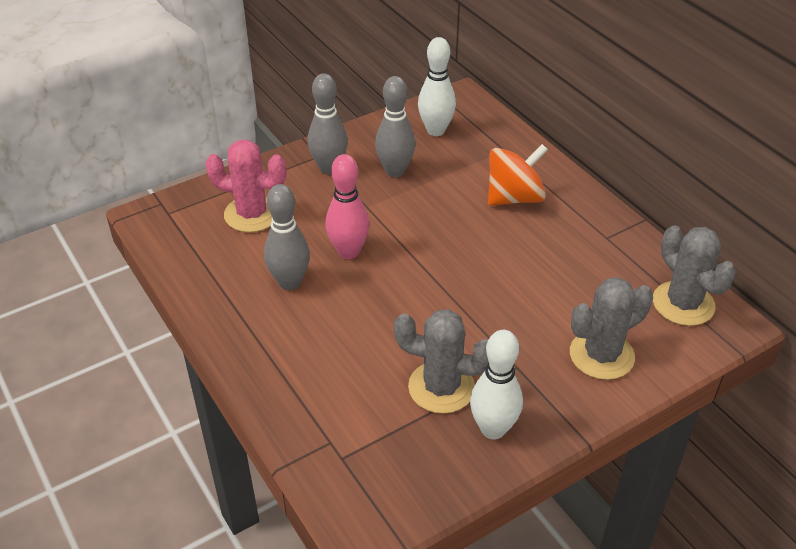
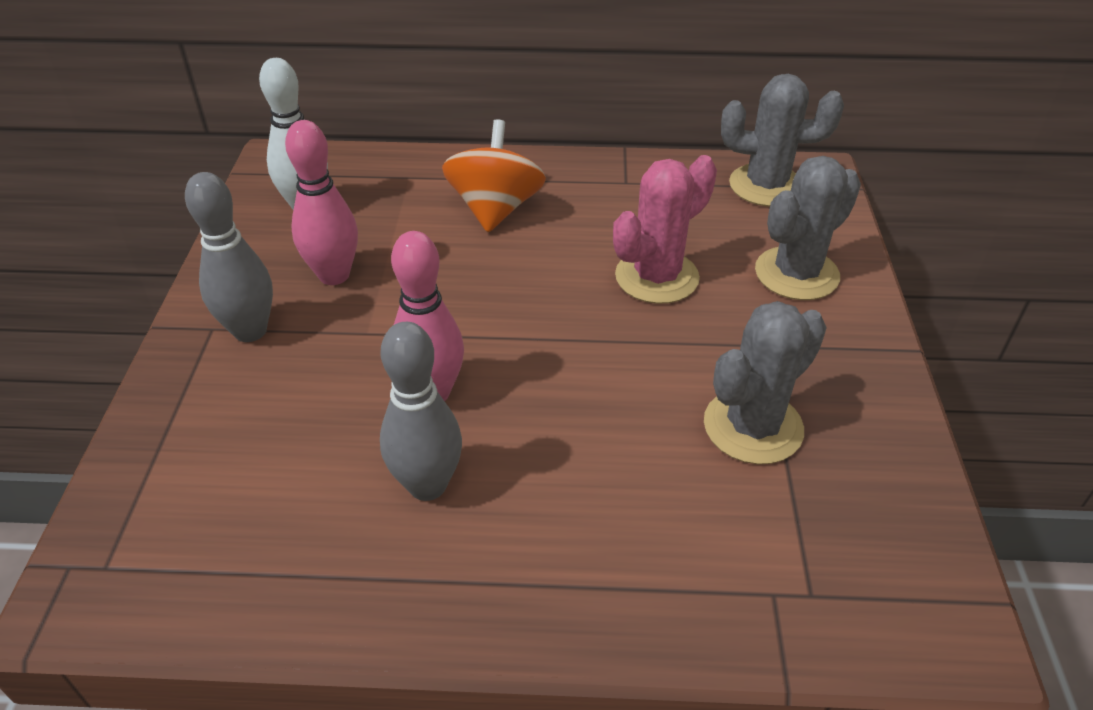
camera: 55 degrees left, 0 degrees up
pink cactus [205,139,286,232] -> pink cactus moved to [613,155,717,304]
grey bowling pin [375,76,415,177] -> pink bowling pin [285,120,358,285]
white bowling pin [470,330,523,439] -> none
grey cactus [570,277,653,380] -> grey cactus turned 45 degrees clockwise [755,156,861,300]

